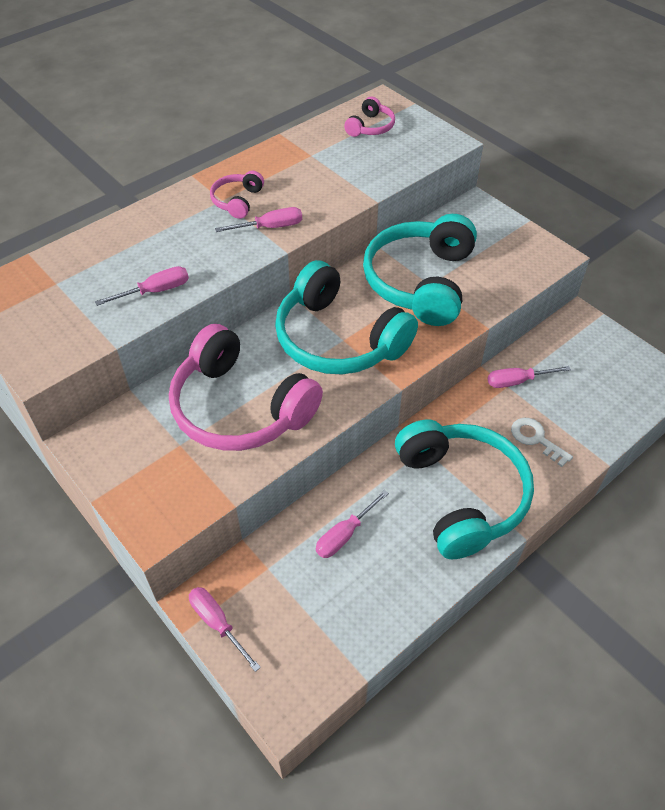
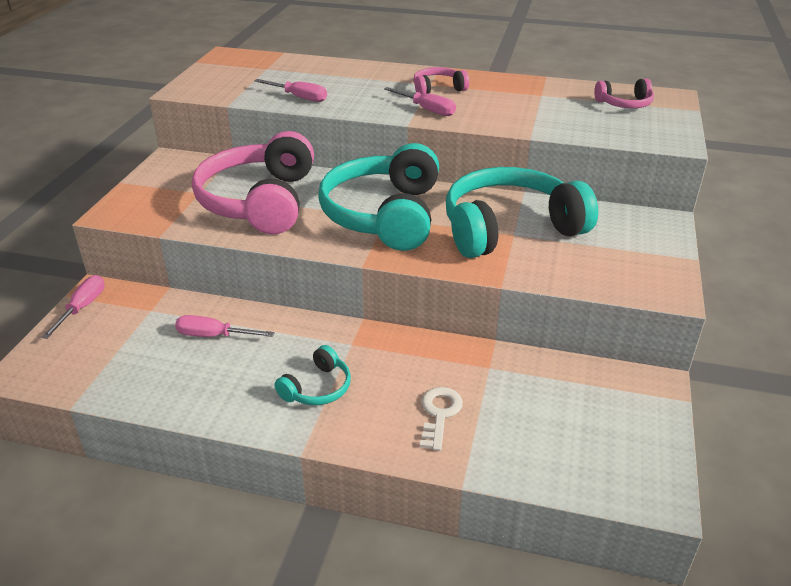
camera: 55 degrees right, 15 degrees down
turquoise headphones [395,419,534,559] -> turquoise headphones [274,345,351,405], size x0.45
pink screwdriver [488,366,571,388] -> none

